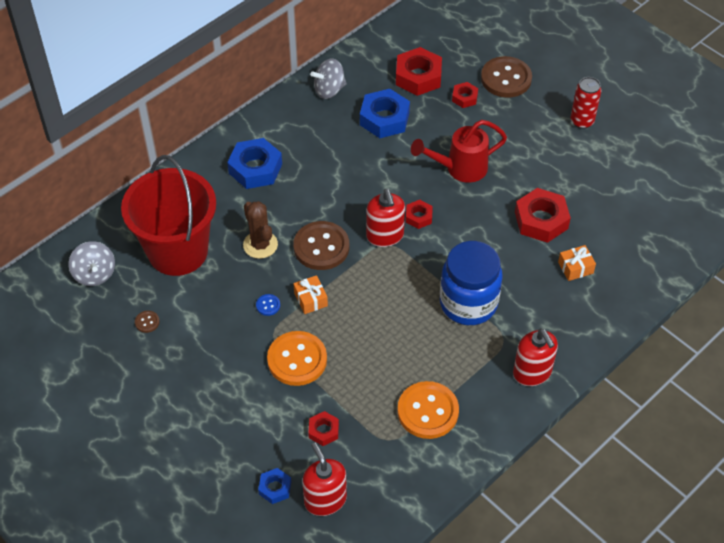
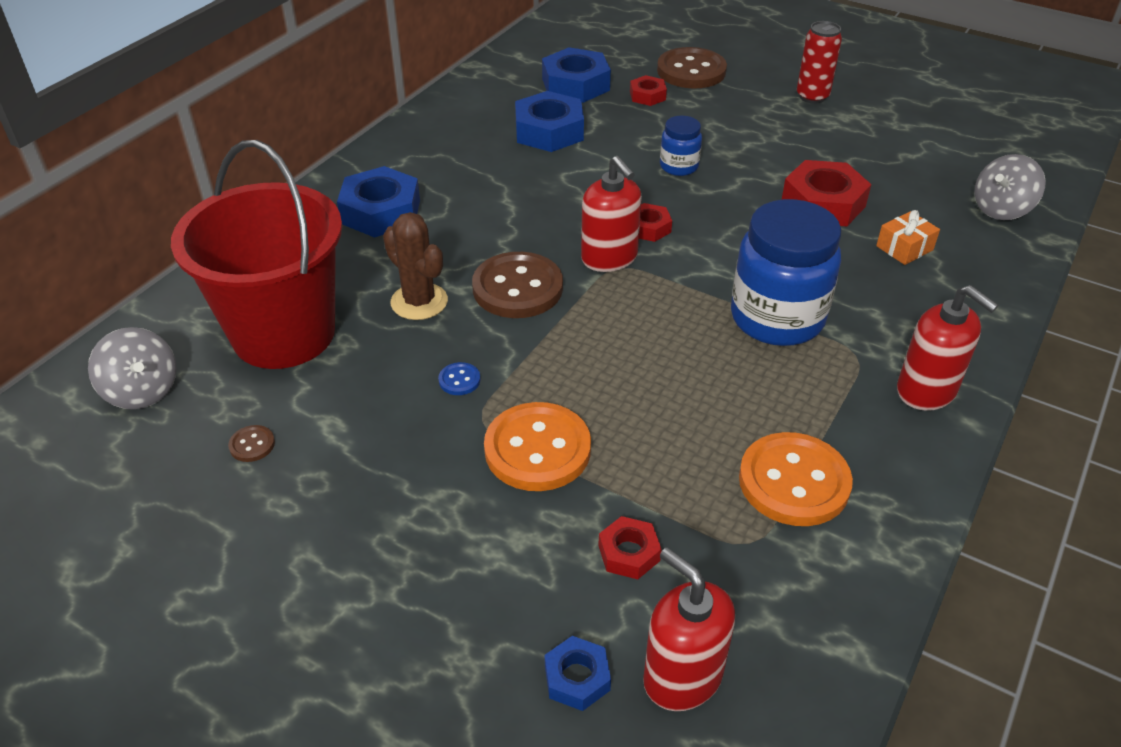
camera: 15 degrees left, 10 degrees down
orange gift [294,275,328,314] -> none
grey spinning top [310,58,347,99] -> grey spinning top moved to [974,154,1046,220]
red nut [396,47,442,96] -> blue nut [542,47,611,103]
red watering can [411,120,507,183] -> blue jar [660,116,702,176]

